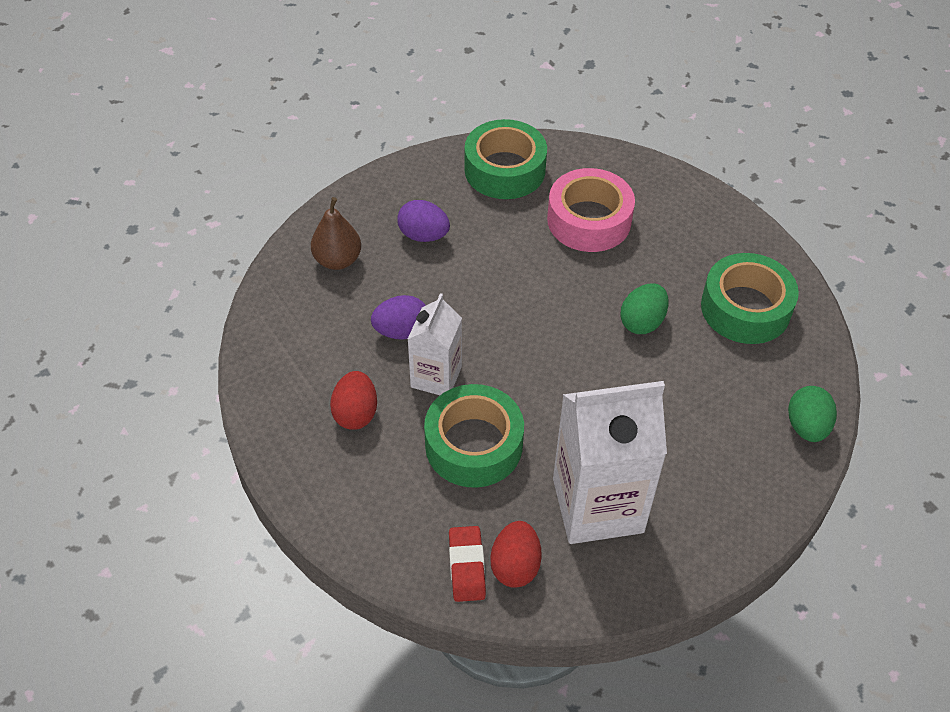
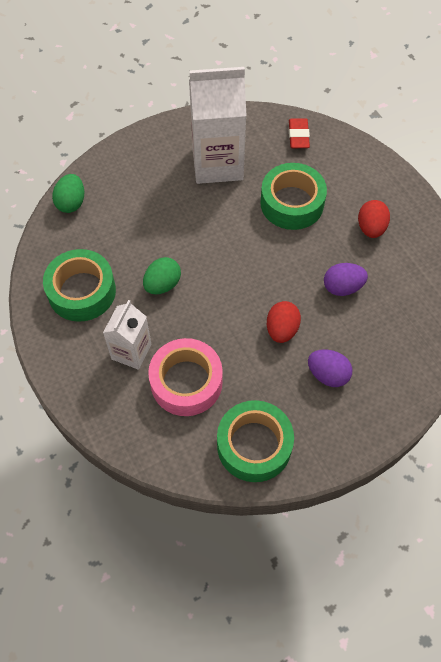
camera: 175 degrees left, 10 degrees up
brown pear [311,197,361,270] -> none
white carton [407,293,462,395] -> white carton moved to [103,300,152,370]
red egg [490,521,542,588] -> red egg moved to [267,301,301,343]

